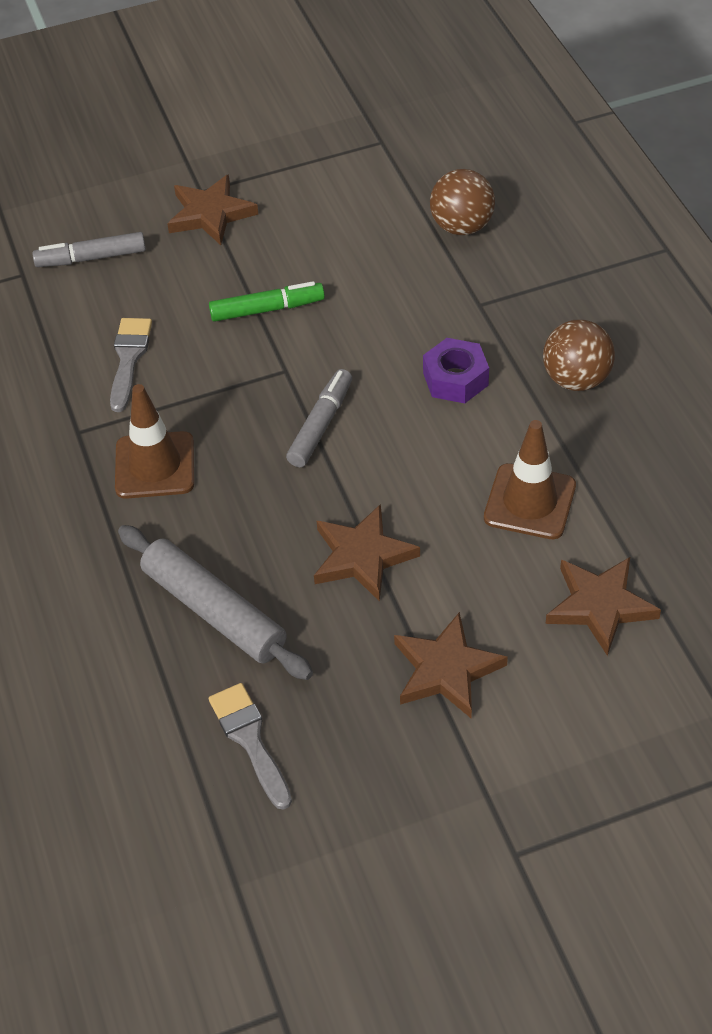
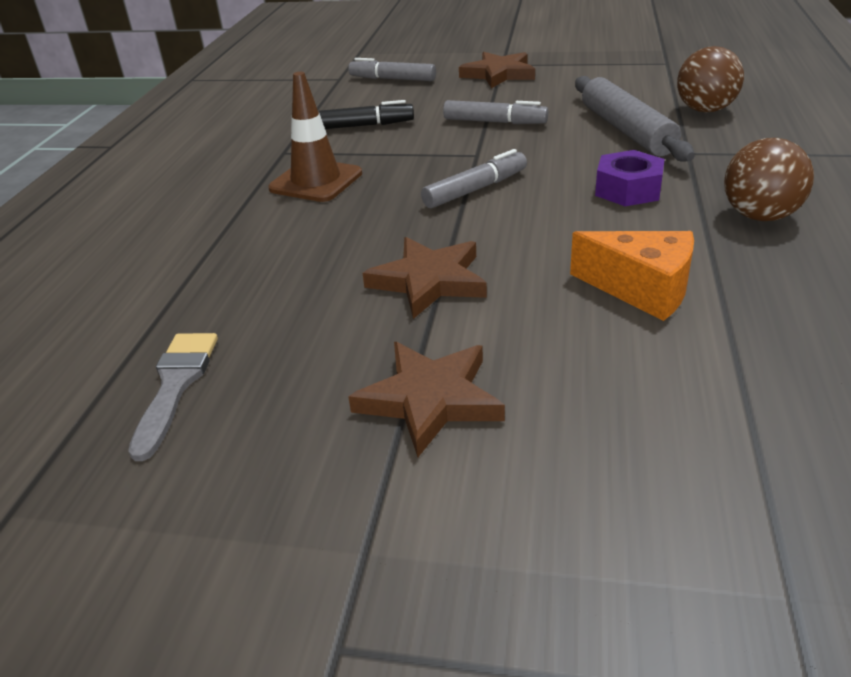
camera: 30 degrees right, 15 degrees down
grey brush [110,318,152,412] -> black marker [318,100,414,129]
grey rolling pin [118,525,313,680] -> grey rolling pin moved to [575,76,695,162]
green marker [209,281,325,322] -> grey marker [443,100,548,124]
brown traffic cone [484,420,576,539] -> orange cheese [570,231,694,321]
brown star [546,557,661,656] -> none

